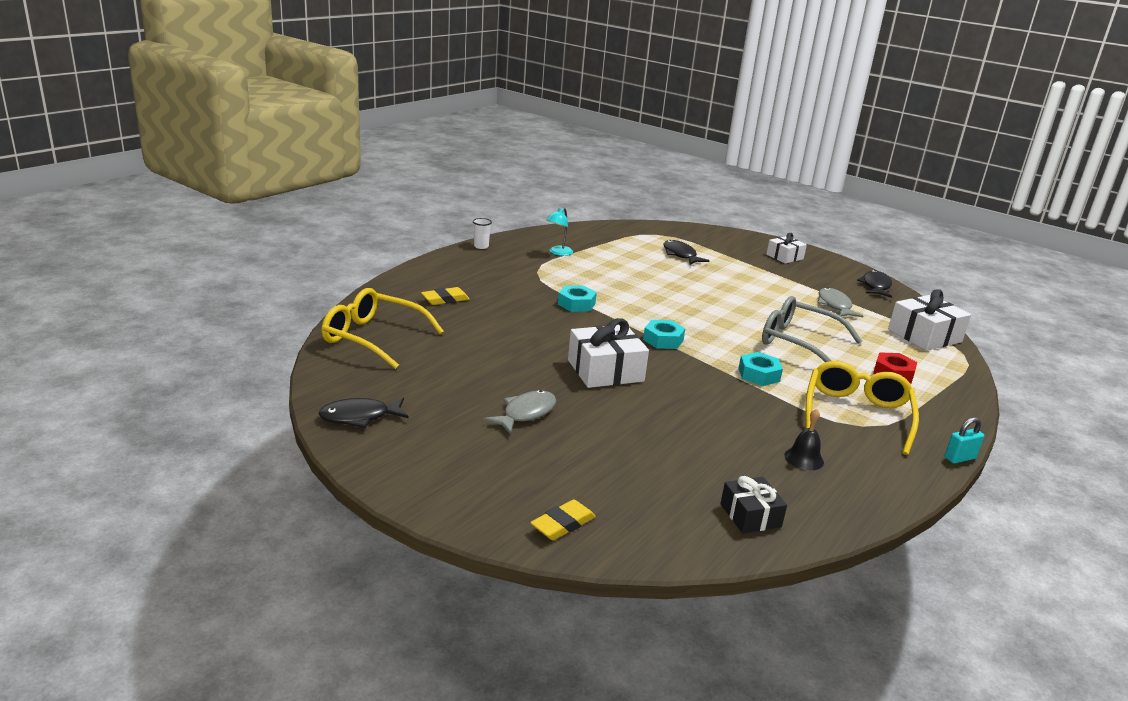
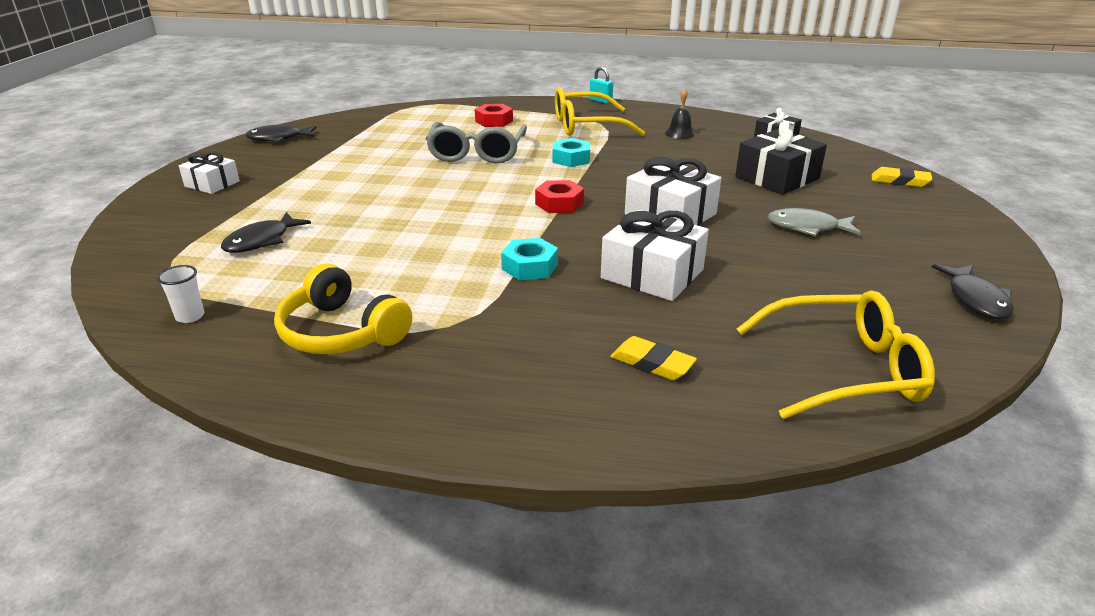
camera: 115 degrees left, 5 degrees up
black fish [318,398,409,428] -> black fish turned 45 degrees clockwise [932,264,1014,320]
yellow glasses [322,288,444,369] -> yellow glasses turned 90 degrees counterclockwise [737,290,935,419]
white cup [473,218,492,249] -> white cup moved to [157,265,204,323]
turquoise lamp [546,208,573,256] -> yellow headphones [274,264,412,354]
turquoise nut [643,320,685,349] -> red nut [535,180,584,213]
grey fish [818,287,863,317] -> none
white gift [888,289,971,351] -> white gift moved to [601,210,709,301]
none -> black gift [735,121,827,195]

